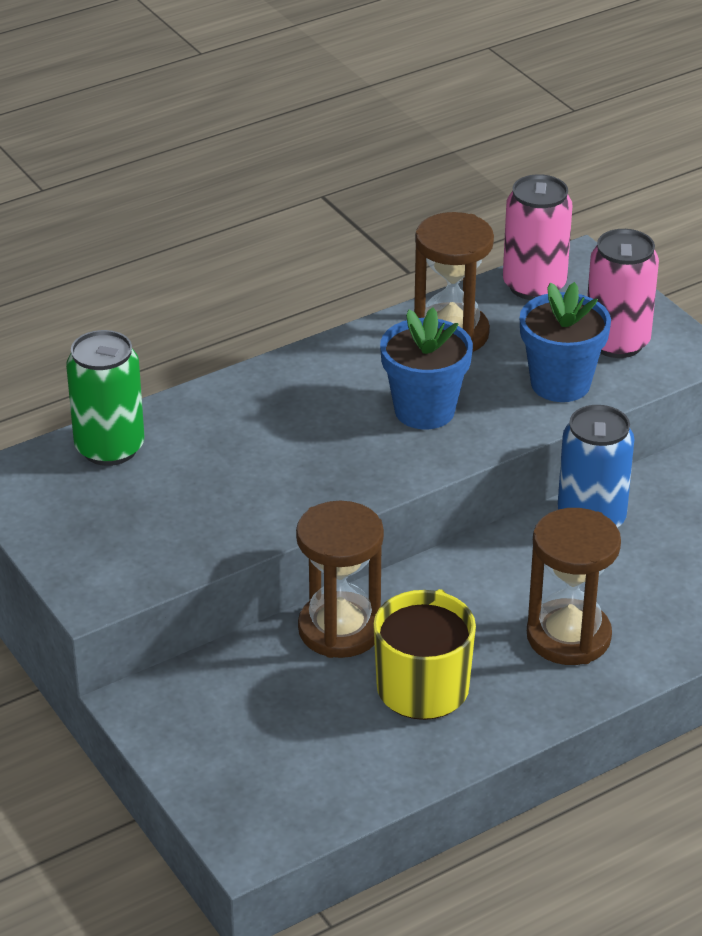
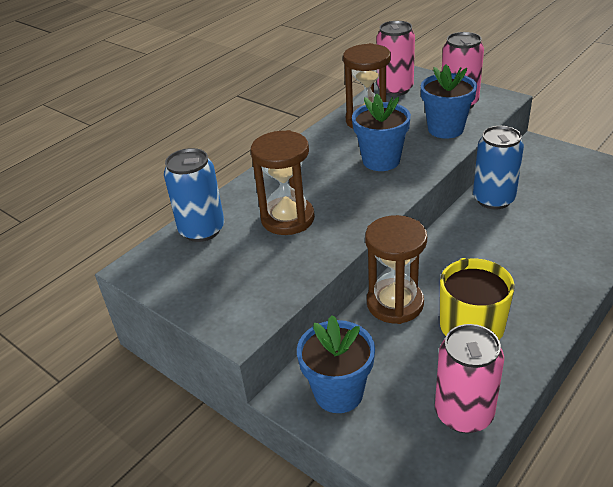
camera: 15 degrees left, 0 degrees up
green can [66,330,144,466] -> blue can [164,148,224,242]
brown hourglass [527,508,621,665] -> brown hourglass moved to [251,130,315,235]
none -> blue flower pot [297,315,375,413]
none -> pink can [435,324,504,433]

